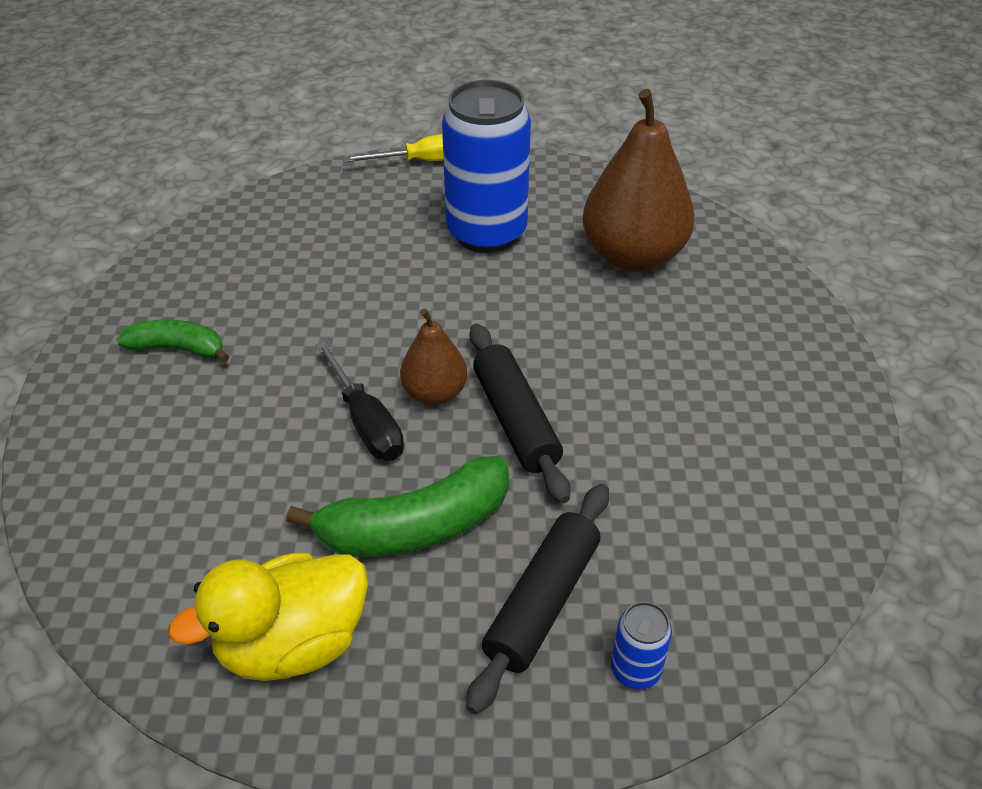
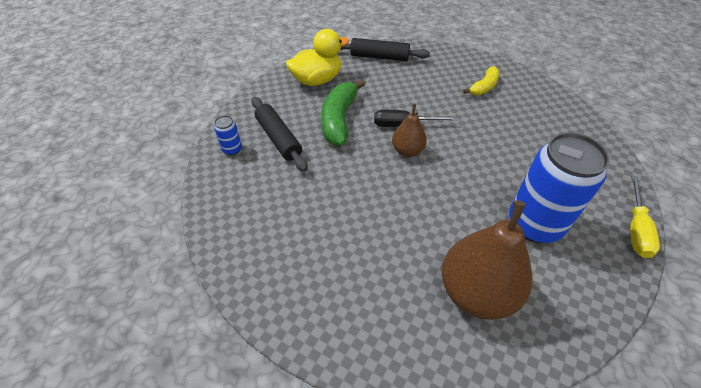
camera: 120 degrees right, 5 degrees up
green banana [116,320,229,363] -> yellow banana [463,66,500,95]
yellow duck [168,552,368,681] -> yellow duck turned 60 degrees clockwise [286,29,349,86]
black rolling pin [470,324,571,504] -> black rolling pin moved to [340,38,430,61]

